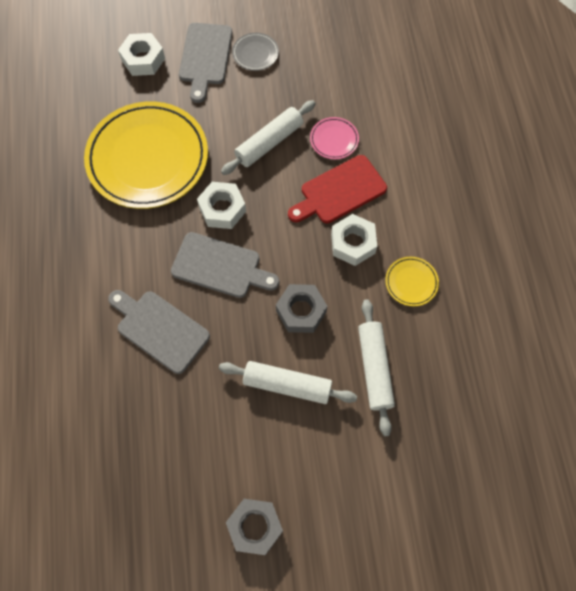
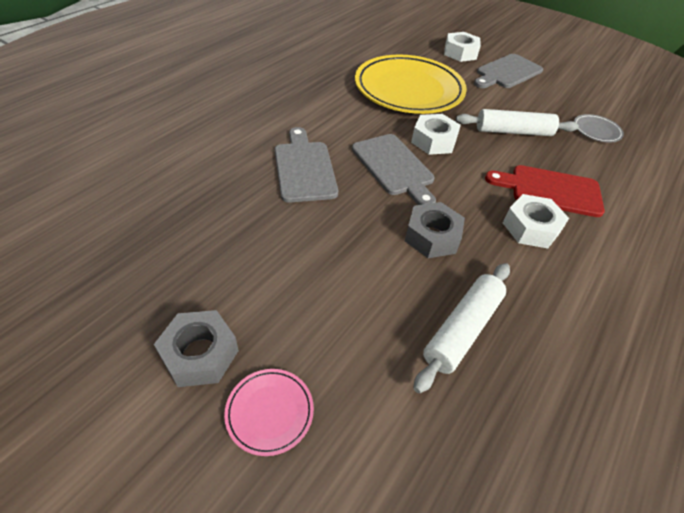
camera: 40 degrees right, 20 degrees down
white rolling pin [219,361,357,404] -> none
grey plate [232,33,279,71] -> grey plate moved to [574,114,624,143]
pink plate [310,117,359,159] -> pink plate moved to [224,369,314,456]
yellow plate [385,257,439,306] -> none

